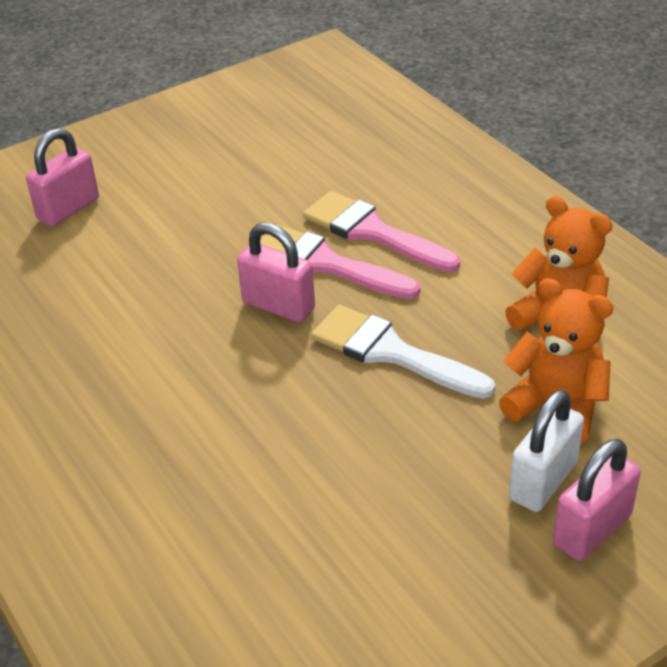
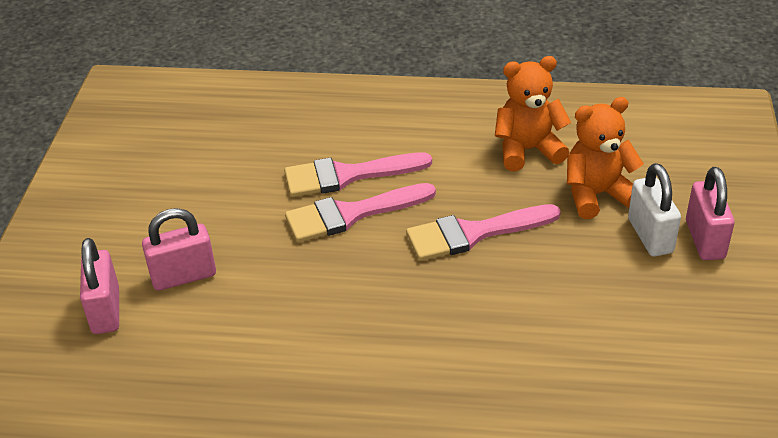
camera: 50 degrees left, 0 degrees up
pink padlock [237,222,315,322] -> pink padlock moved to [142,208,216,291]
white brush [311,305,495,399] -> pink brush [406,204,561,261]

